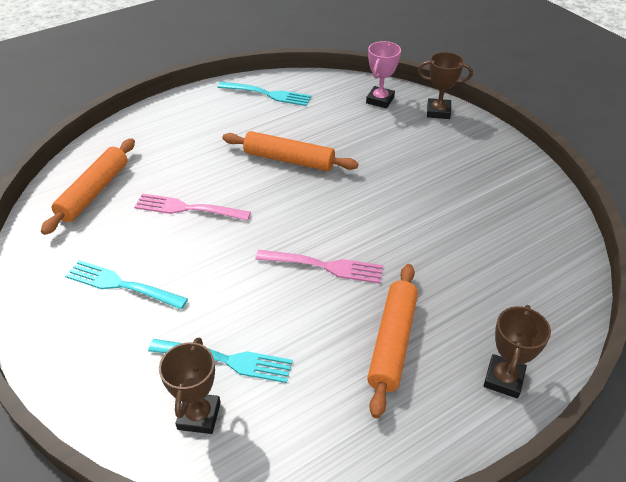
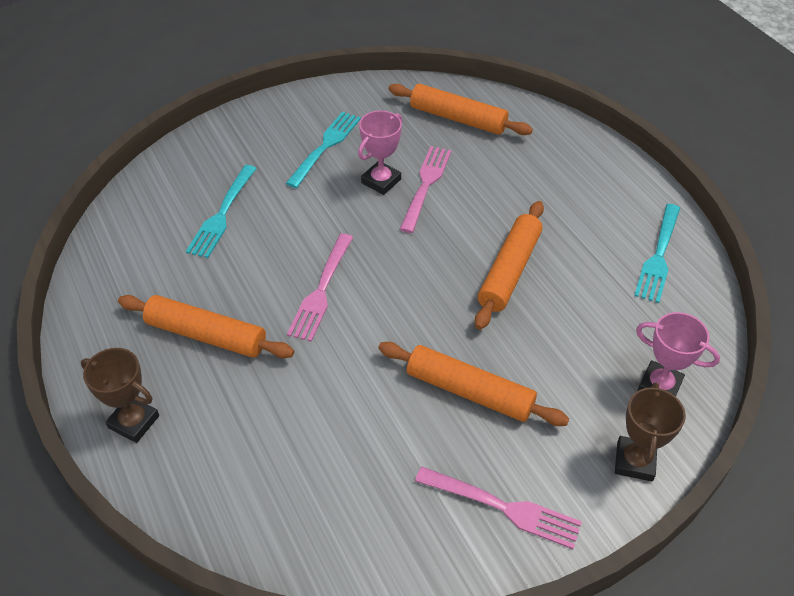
camera: 95 degrees right, 5 degrees up
brown trophy [159,338,221,434] -> none
none -> pink trophy [358,111,402,195]
none -> orange rolling pin [378,342,569,426]
none -> pink fork [415,466,582,549]

